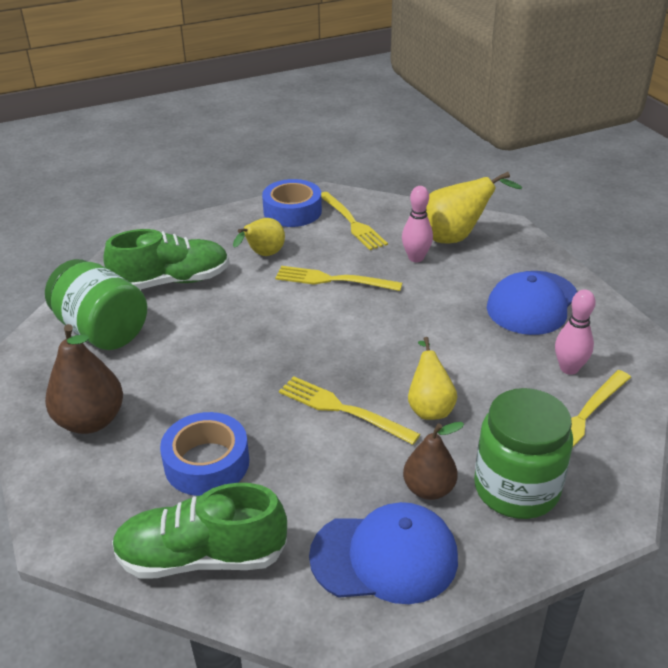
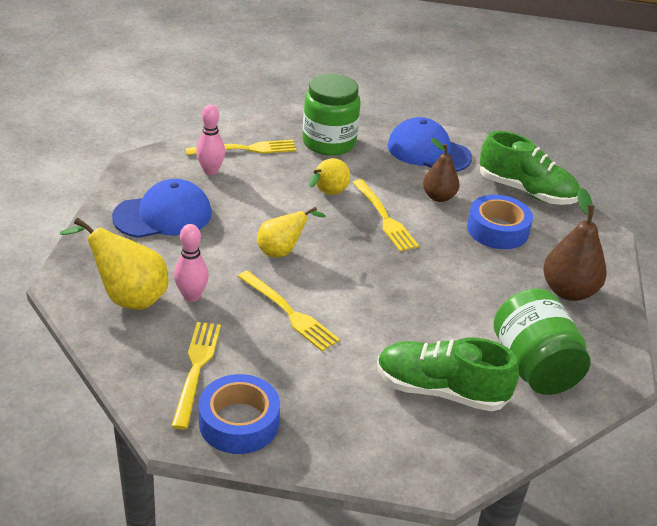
camera: 150 degrees left, 0 degrees up
yellow pear [233,218,285,256] -> yellow pear moved to [257,207,326,257]
brown pear [403,422,464,500] -> brown pear moved to [423,138,459,202]

